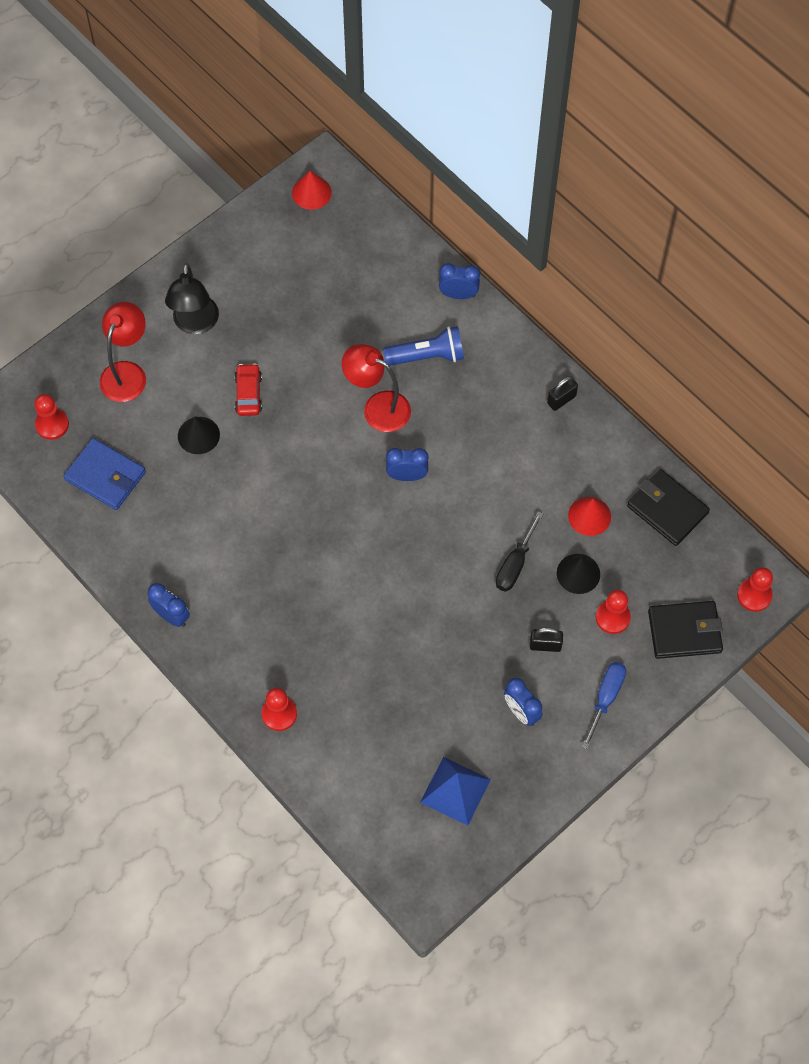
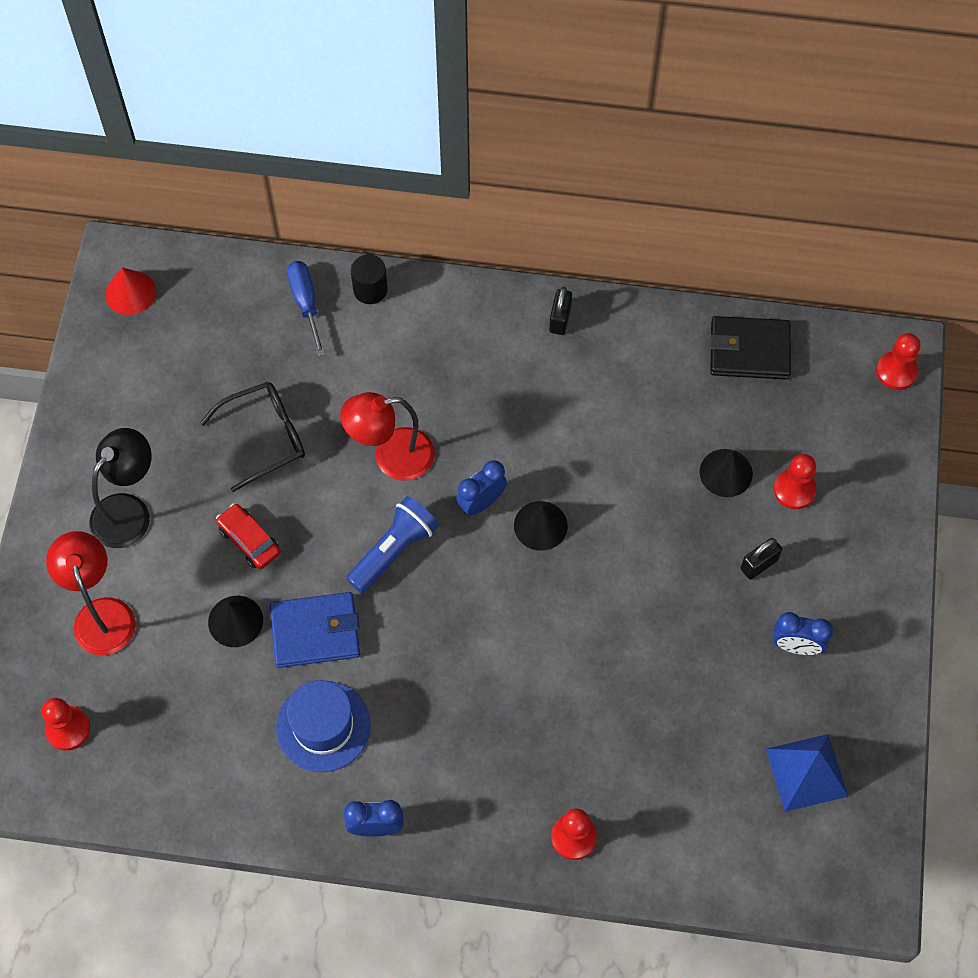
camera: 40 degrees left, 0 degrees up
blue wallet [64,438,146,510] -> blue wallet moved to [270,592,360,668]
black lamp [165,263,219,334] -> black lamp turned 105 degrees counterclockwise [89,428,152,548]
blue flashlight [383,326,464,366] -> blue flashlight moved to [346,496,439,593]
blue clock [439,263,480,299] -> black cylinder [351,254,388,304]
black screwdriver [496,511,543,591] -> none
red cone [568,497,611,536] -> none
blue screwdriver [582,662,626,749] -> blue screwdriver moved to [287,261,325,356]
black wallet [648,601,723,659] -> none
none -> black glasses [200,382,305,492]
none -> blue hat [276,680,371,772]
none -> black cone [514,501,568,551]

